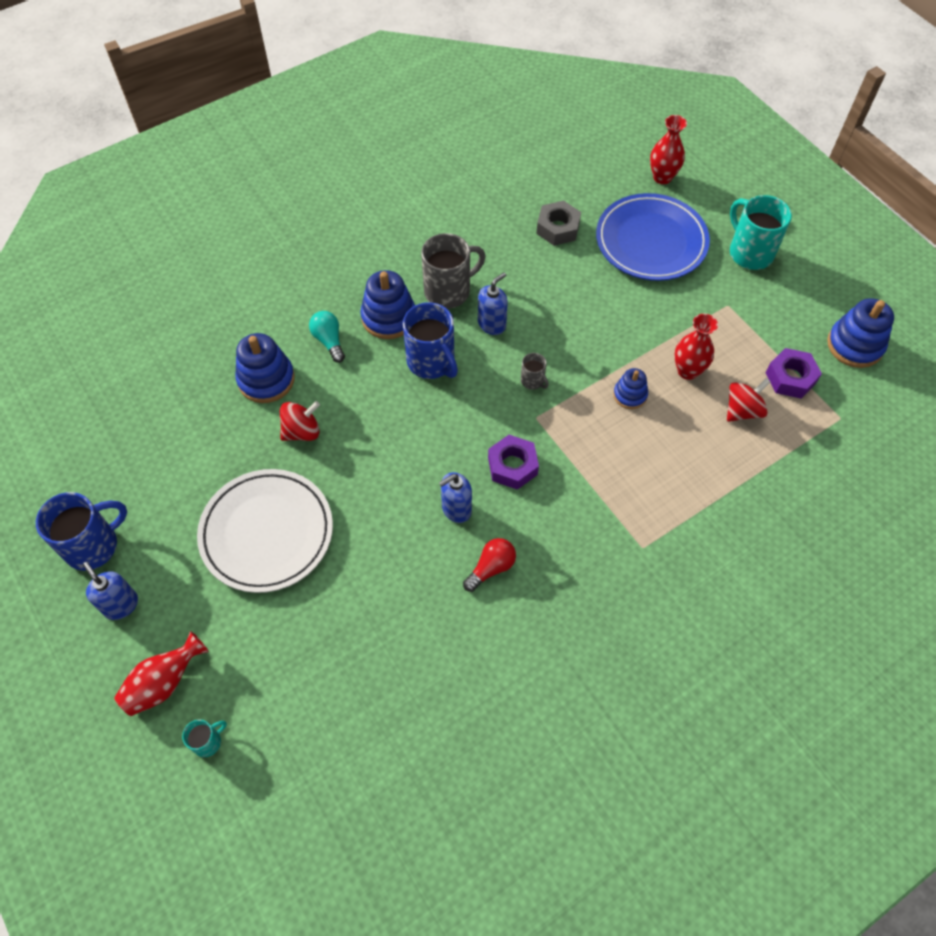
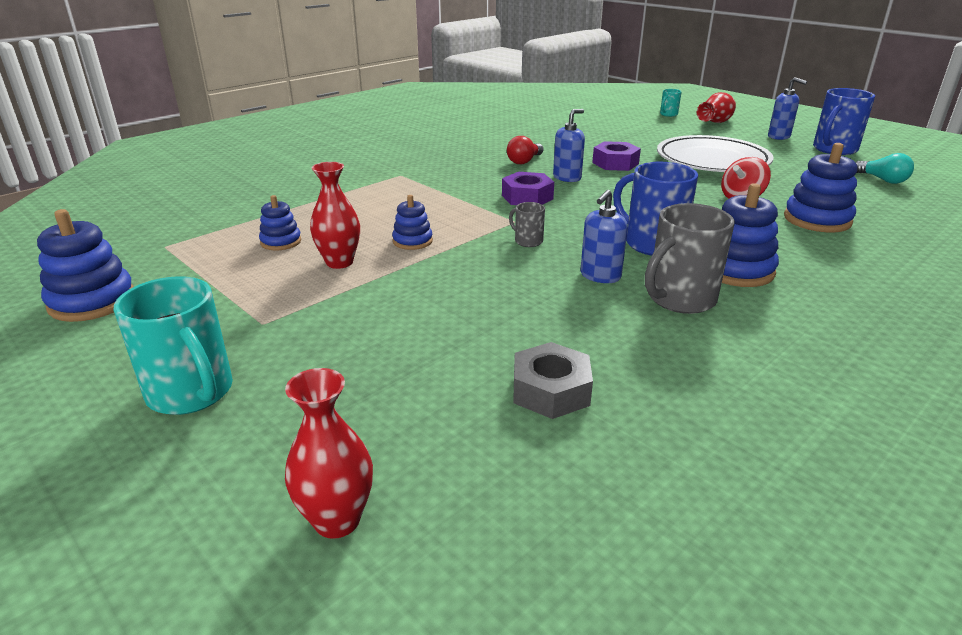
camera: 170 degrees right, 30 degrees down
turquoise light bulb [309,311,345,363] -> turquoise light bulb moved to [855,153,914,184]
blue plate [596,193,710,281] -> none
red spinning top [727,378,771,422] -> blue stacking toy [259,195,301,250]
purple nut [766,348,822,399] -> purple nut moved to [592,141,641,171]

